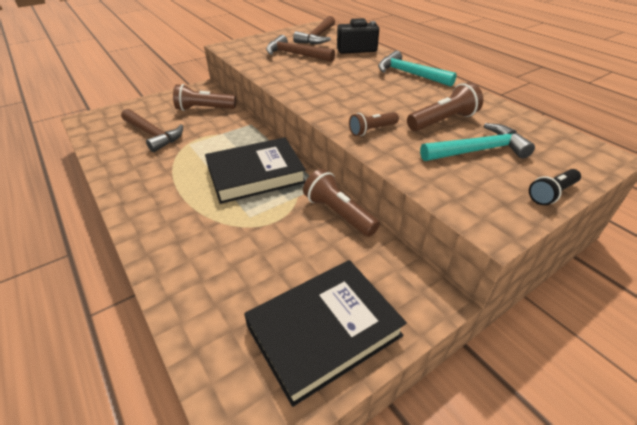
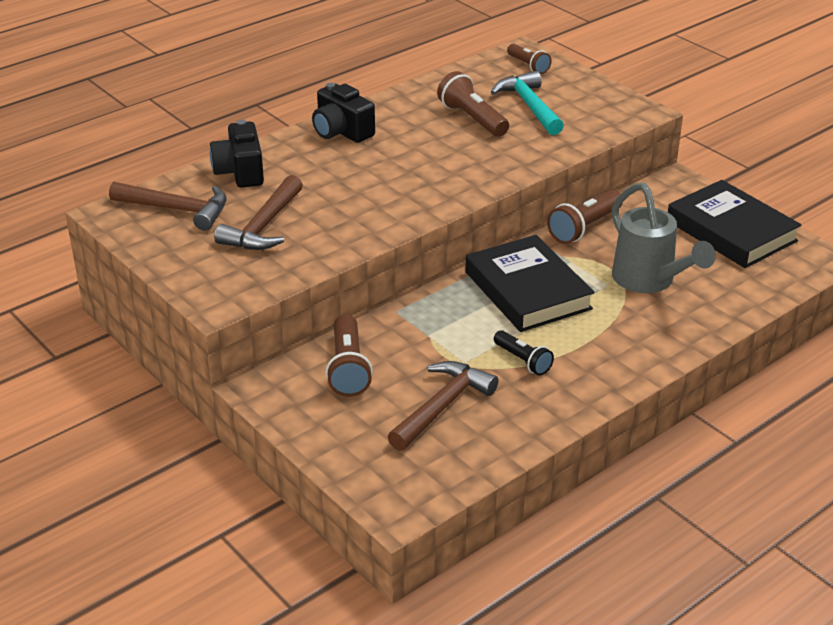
camera: 95 degrees left, 5 degrees down
brown flashlight [349,112,399,136] -> brown flashlight moved to [507,44,551,74]
turquoise hammer [378,51,457,87] -> black camera [312,83,375,143]
black flashlight [529,169,581,205] -> black flashlight moved to [494,330,554,375]
none -> grey watering can [612,183,716,293]

